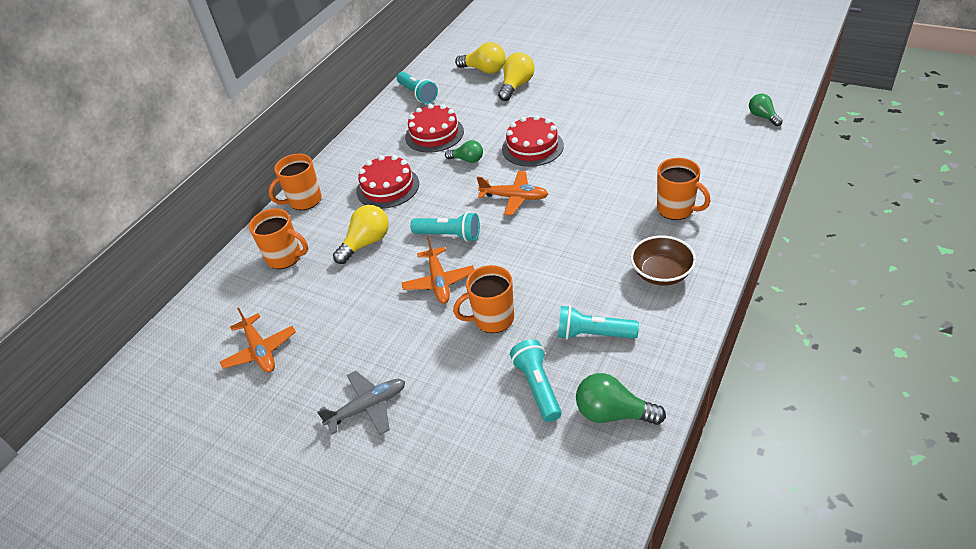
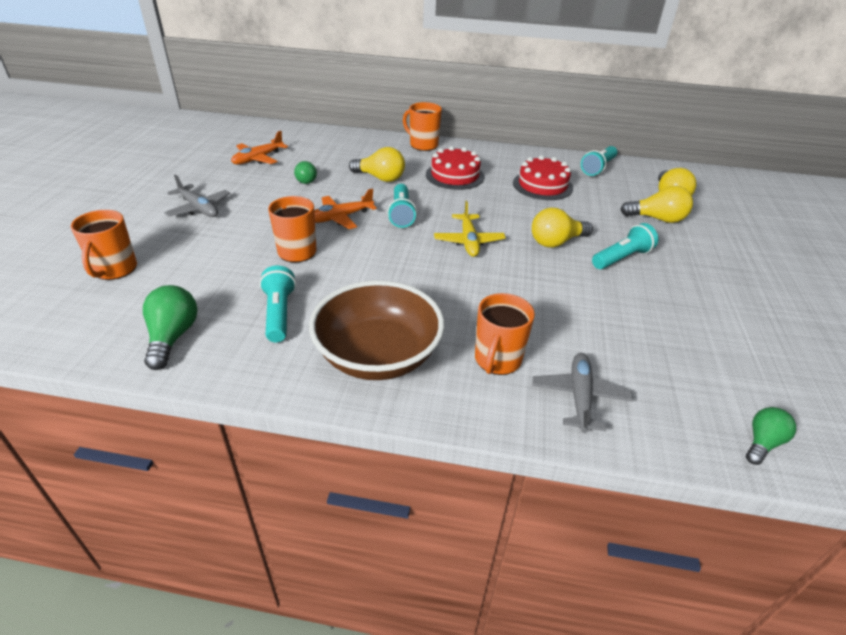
camera: 65 degrees right, 5 degrees down
orange mug [249,208,308,269] -> orange mug moved to [71,210,137,280]
green light bulb [445,140,483,163] -> green light bulb moved to [294,161,317,184]
orange plane [477,171,548,215] -> yellow plane [434,201,506,257]
red cake [502,115,564,167] -> yellow light bulb [532,208,593,248]
turquoise flashlight [510,339,561,422] -> turquoise flashlight moved to [592,223,658,269]
brown bowl [630,235,696,286] -> brown bowl [309,280,444,380], size x1.67
none -> grey plane [532,353,633,433]

